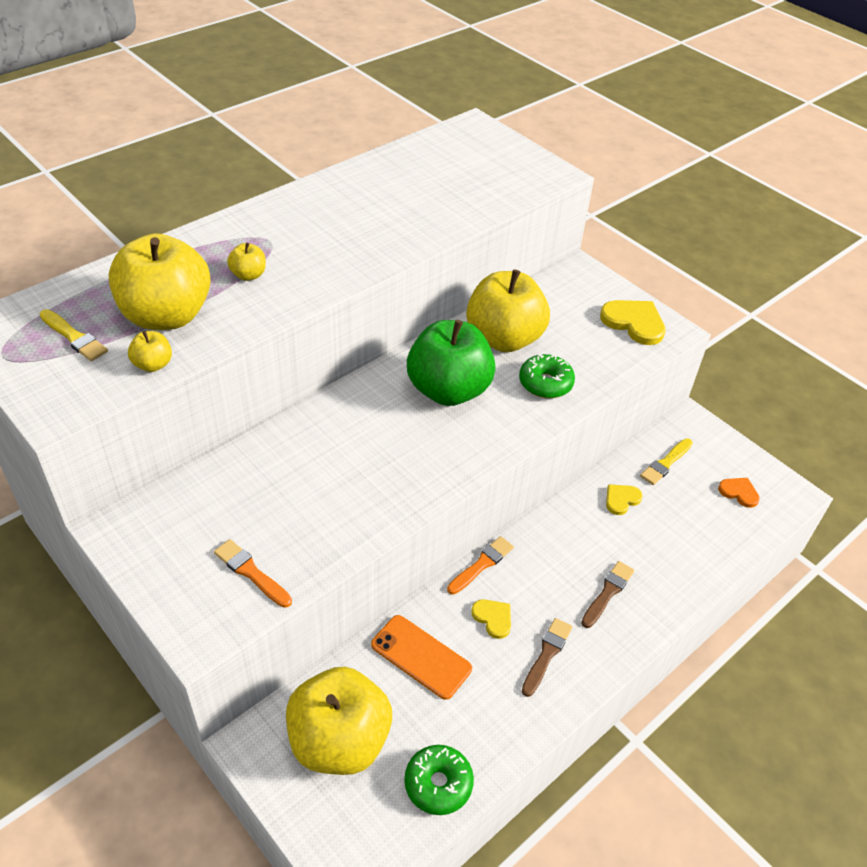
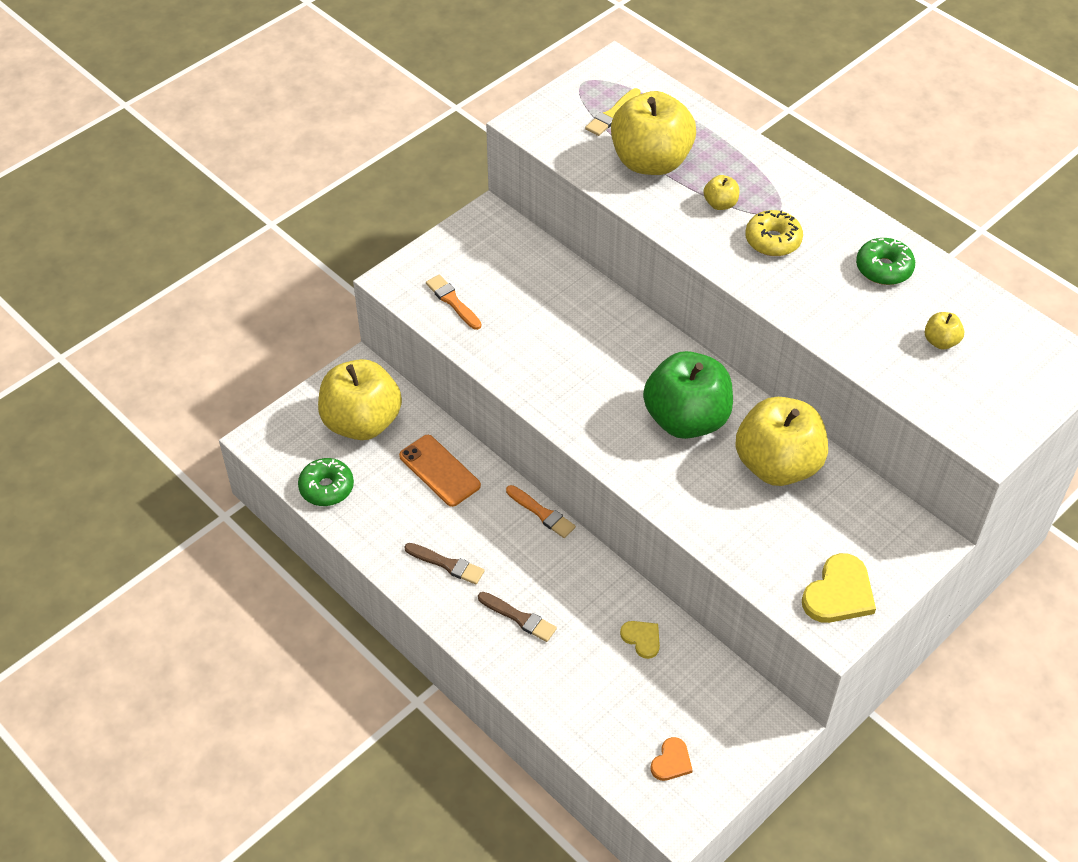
camera: 90 degrees right, 5 degrees up
yellow apple [128,331,172,372] -> yellow apple moved to [925,312,964,349]
orange brush [214,539,292,608] -> orange brush turned 75 degrees counterclockwise [426,275,482,330]
orange phone [371,615,472,700] -> orange phone turned 75 degrees counterclockwise [399,435,481,507]
yellow heart [471,599,511,639] -> none
green donut [519,354,575,398] -> green donut moved to [856,238,915,285]
yellow brush [640,438,693,485] -> none
none -> yellow donut [745,210,803,256]

